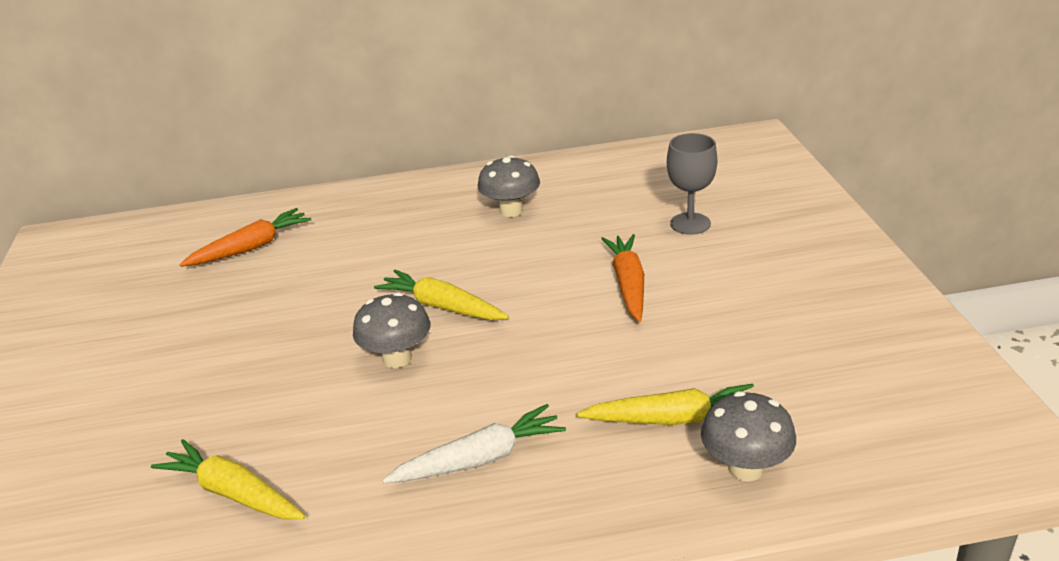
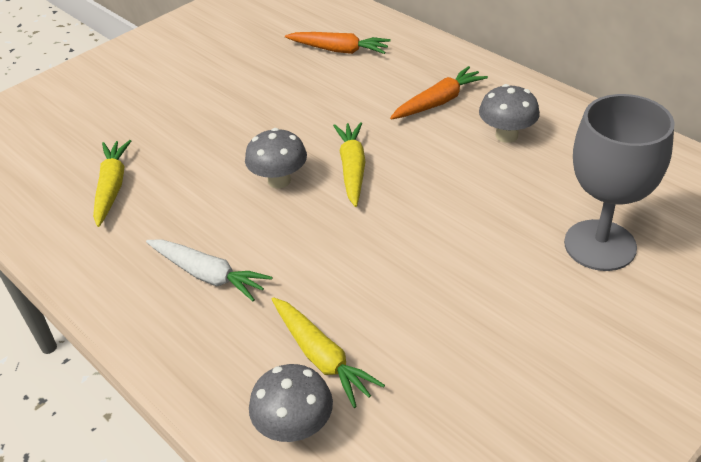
camera: 55 degrees right, 10 degrees up
orange carrot [601,234,644,322] -> orange carrot moved to [390,66,488,120]
grey goblet [667,133,717,235] -> grey goblet [564,94,675,271], size x1.66

